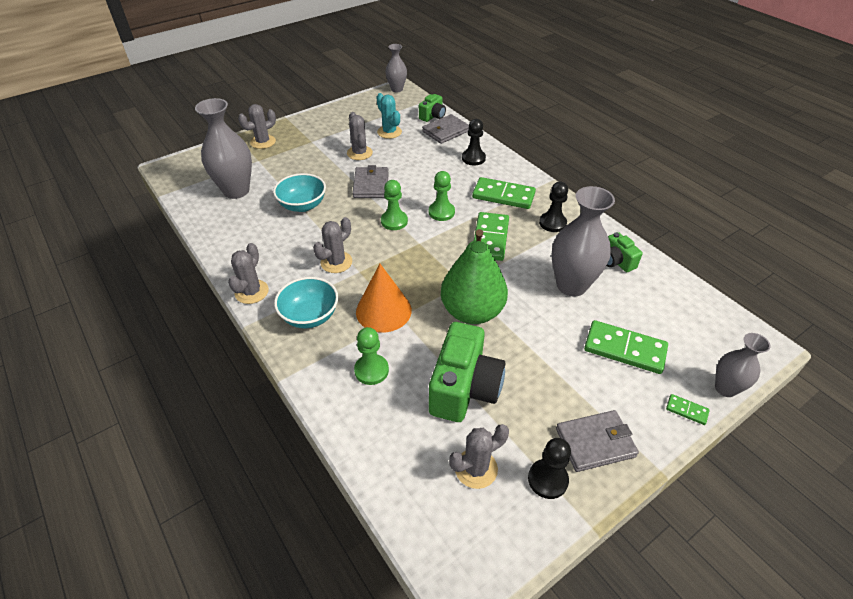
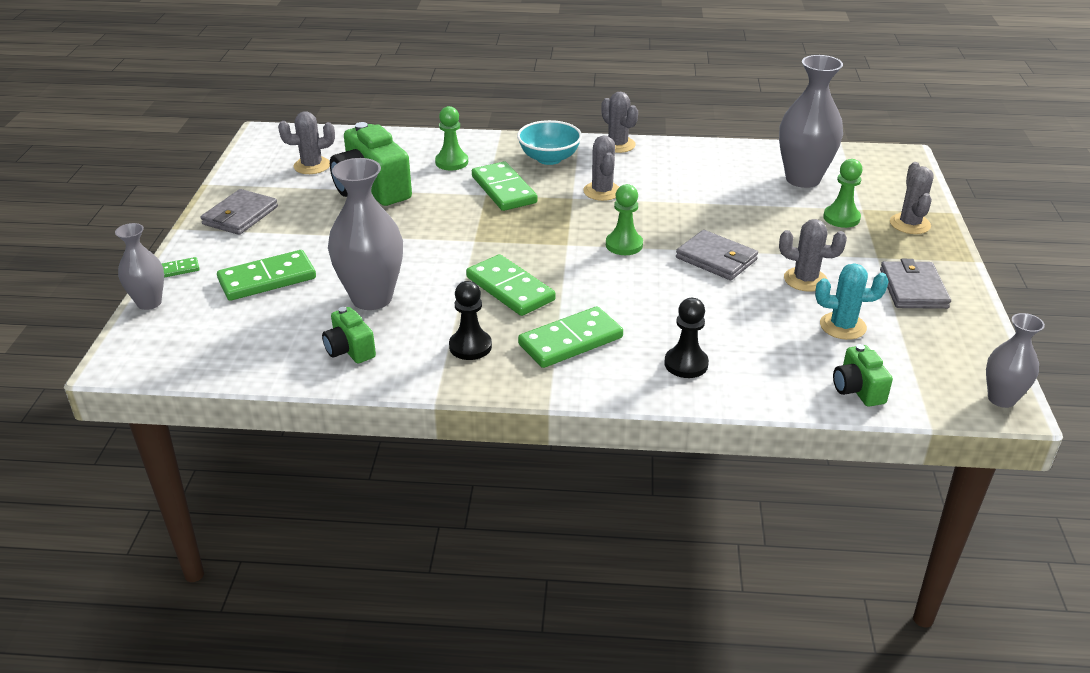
camera: 130 degrees right, 10 degrees down
turquoise bowl [273,173,326,212] -> none
orange cone [356,264,412,332] -> green domino [472,161,538,211]
grey wallet [422,114,469,144] -> grey wallet moved to [880,259,951,309]
green pawn [429,171,455,221] -> green pawn moved to [823,159,863,228]
green pear [441,229,508,324] -> none
grey cactus [449,424,509,489] -> grey cactus turned 60 degrees clockwise [278,111,335,174]
black pawn [528,438,571,499] -> none
green camera [607,232,643,272] -> green camera turned 135 degrees counterclockwise [322,307,376,363]

